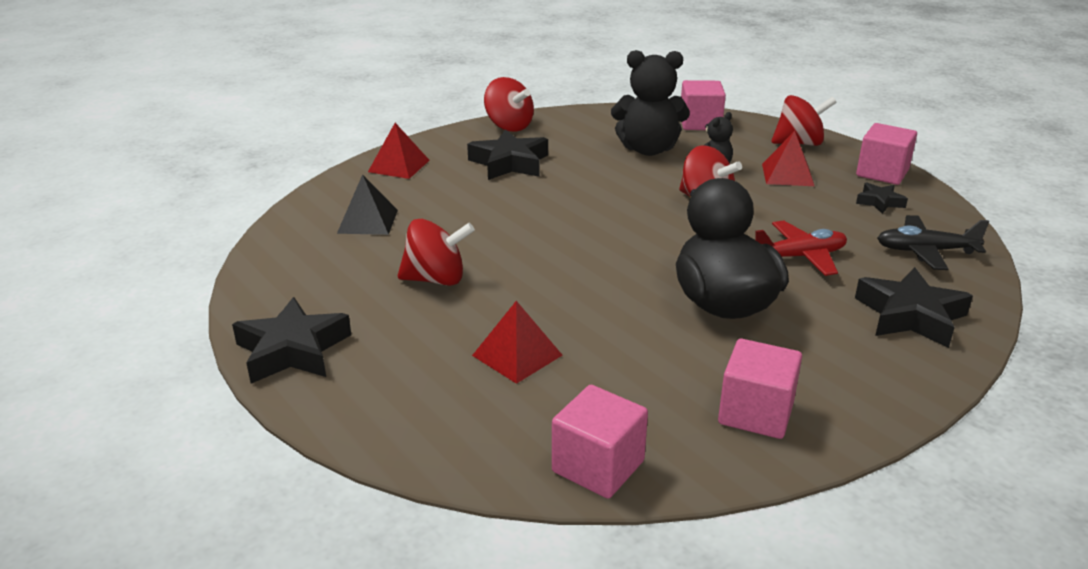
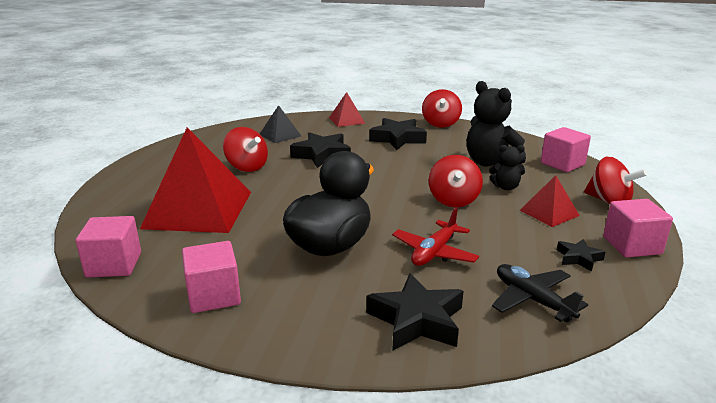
camera: 50 degrees right, 5 degrees down
black star [232,297,351,384] -> black star moved to [290,132,351,168]
red pyramid [472,301,562,384] -> red pyramid [140,127,251,233], size x2.11
red plane [754,220,847,276] -> red plane turned 90 degrees clockwise [392,207,479,266]

